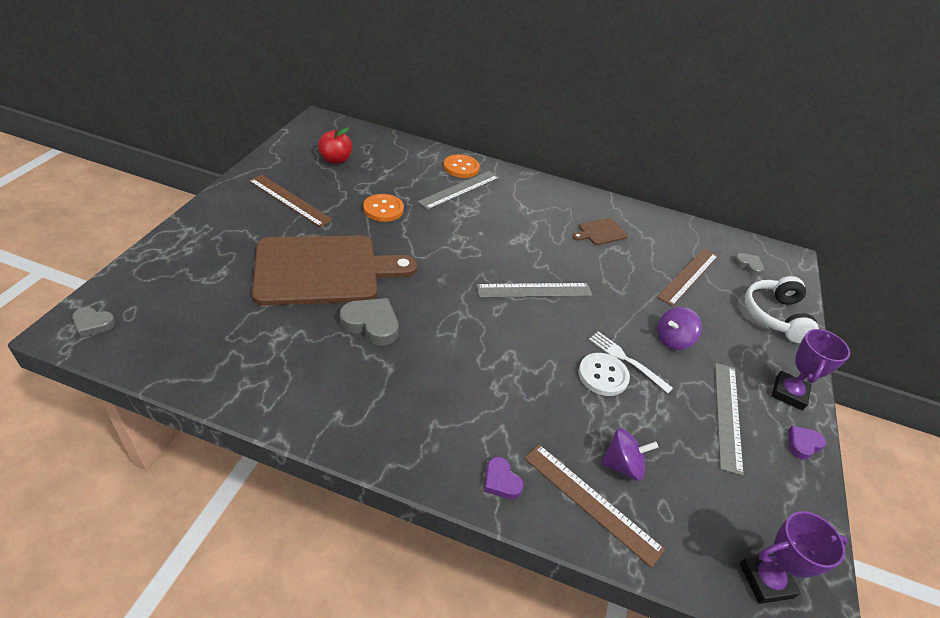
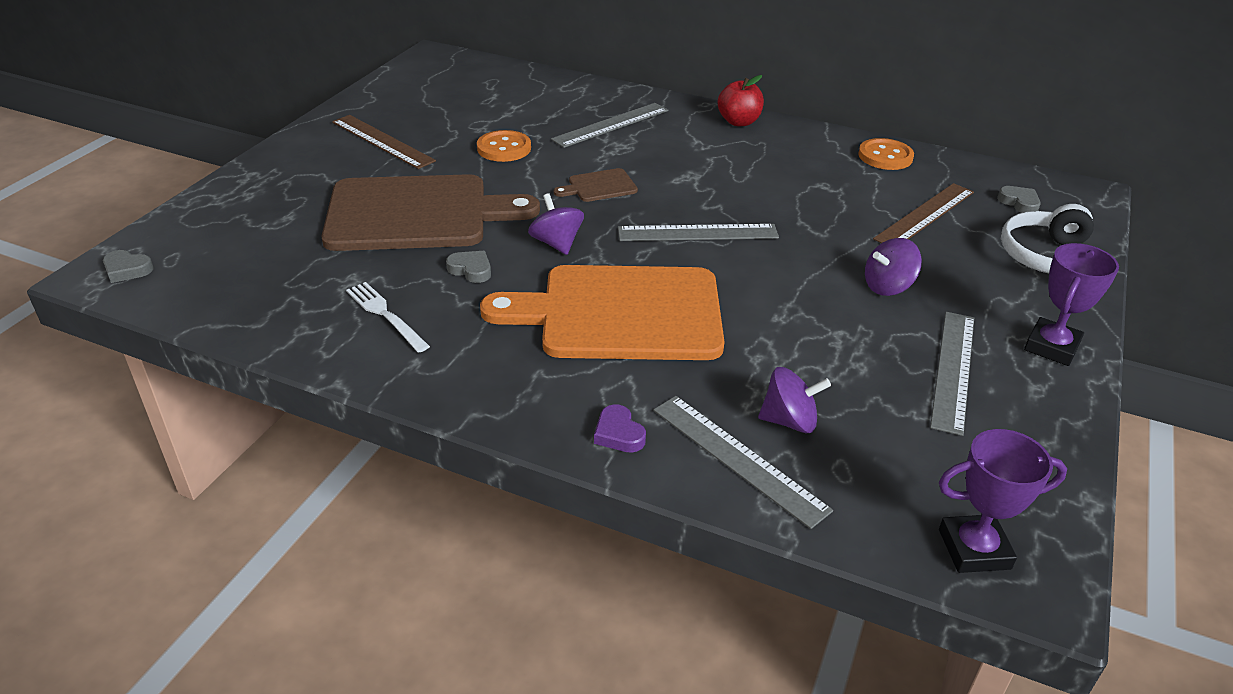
camera: 10 degrees right, 5 degrees down
red apple [318,127,353,164] -> red apple moved to [718,75,764,126]
grey heart [340,298,399,346] -> grey heart [446,251,491,283], size x0.59
orange button [444,154,480,178] -> orange button moved to [858,138,914,170]
brown ruler [524,444,665,568] -> grey ruler [653,396,833,529]
brown cutting board [572,218,627,245] -> brown cutting board moved to [554,168,638,202]
white button [579,353,630,396] -> none
white fork [589,331,673,393] -> white fork moved to [346,282,430,353]
purple heart [788,425,826,460] -> none
none -> orange cutting board [480,265,725,360]
none -> purple spinning top [528,193,584,255]

